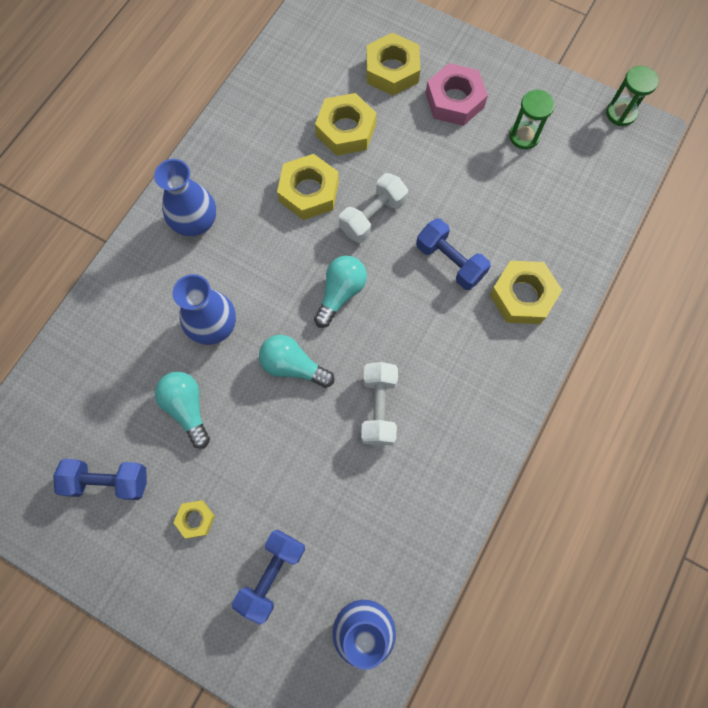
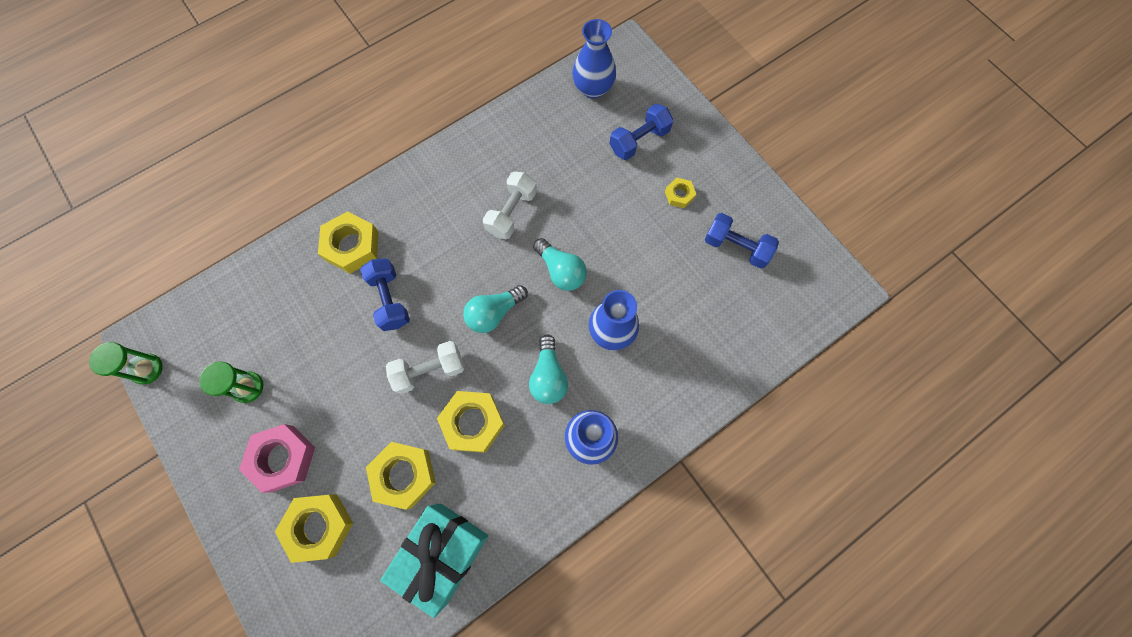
camera: 155 degrees left, 0 degrees up
turquoise light bulb [155,372,210,449] -> turquoise light bulb moved to [529,334,568,404]
none -> turquoise gift [380,503,488,618]

